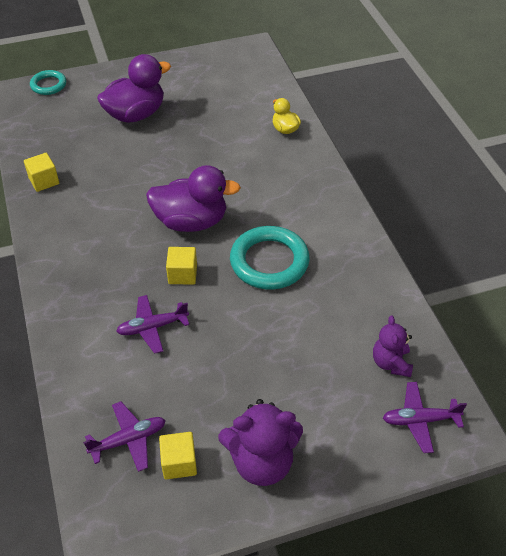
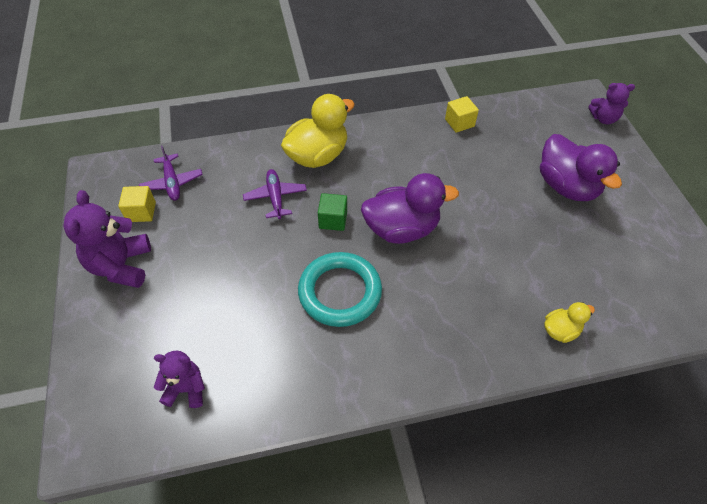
camera: 95 degrees right, 5 degrees up
turquoise ring [30,70,66,95] -> purple teddy bear [588,83,635,124]
purple duck [146,165,241,232] -> purple duck turned 105 degrees counterclockwise [361,173,459,244]
yellow cube [166,247,197,285] -> green cube [318,193,347,231]
purple plane [383,382,467,453] -> none
none -> yellow duck [281,94,355,168]

